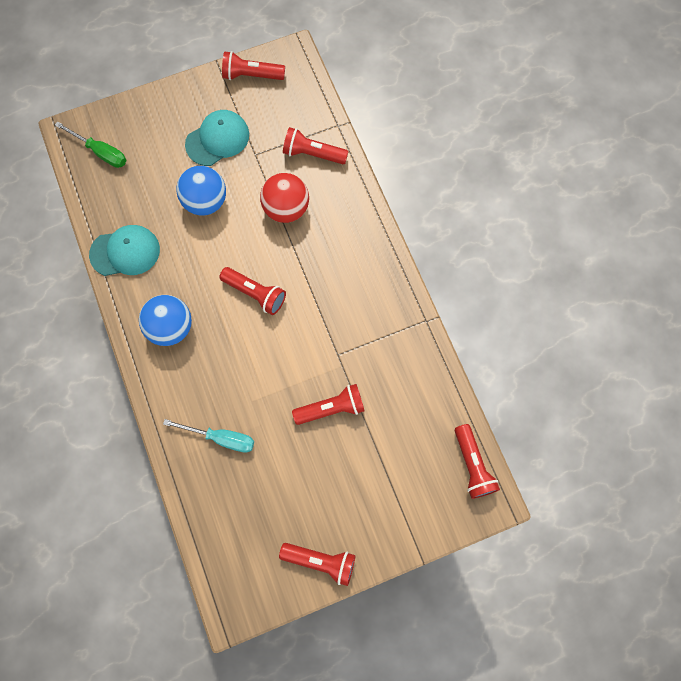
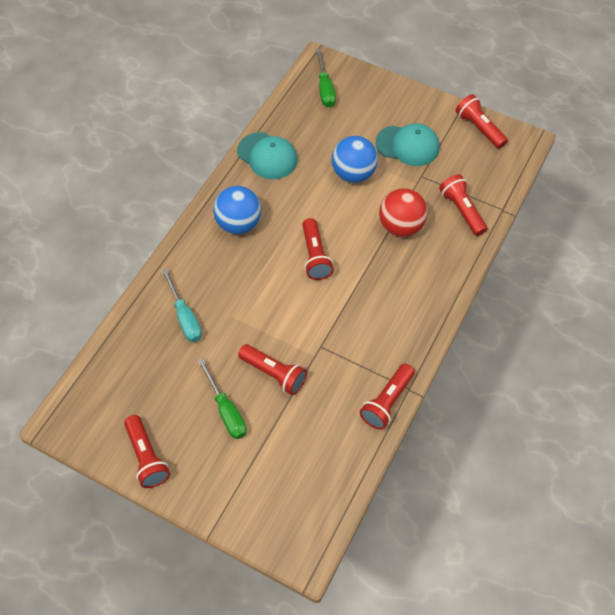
camera: 50 degrees right, 15 degrees down
red flashlight [455,424,500,499] -> red flashlight moved to [360,364,415,430]
none -> green screwdriver [198,358,247,439]

